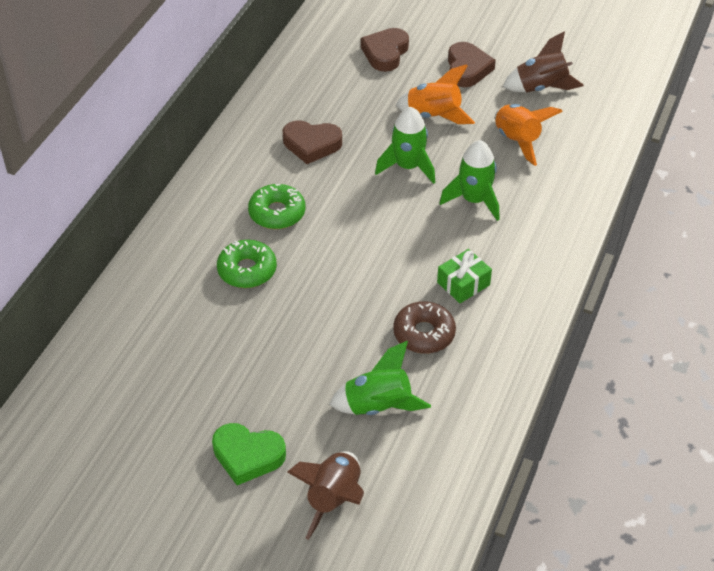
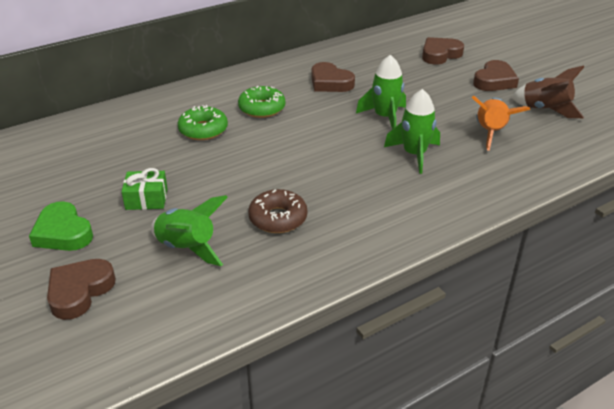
camera: 35 degrees right, 10 degrees down
brown rocket [287,451,364,540] -> brown heart [47,259,116,320]
orange rocket [396,64,475,124] -> none
green gift [437,249,492,303] -> green gift moved to [121,168,168,210]

